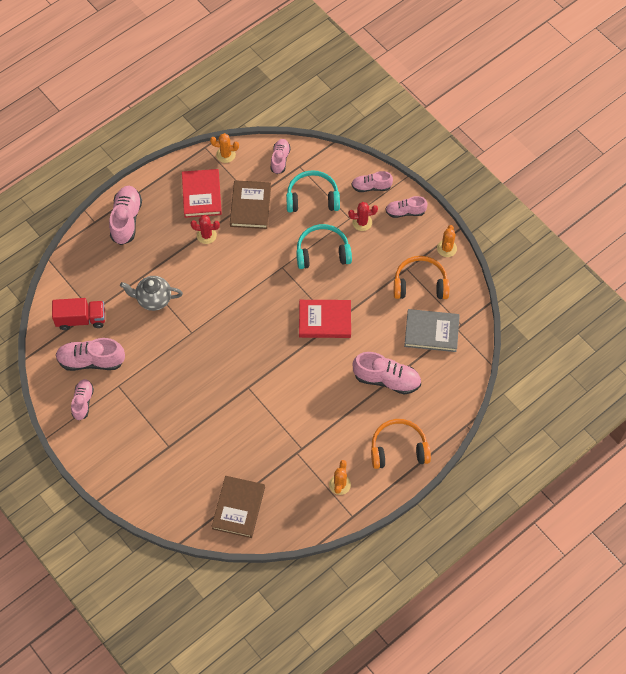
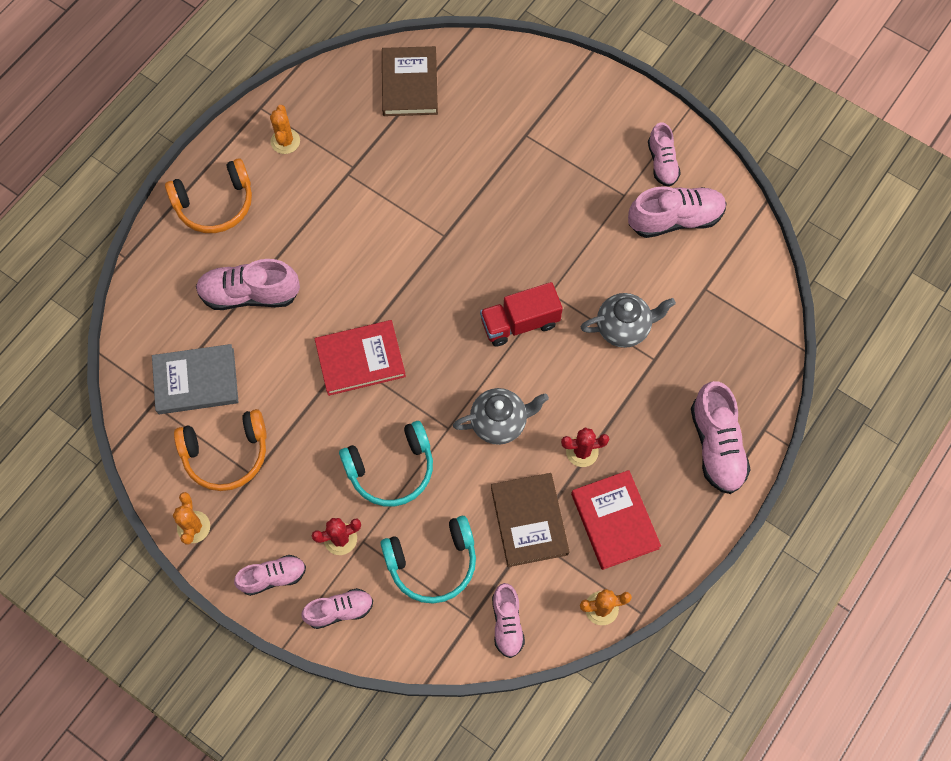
camera: 165 degrees right, 5 degrees up
red truck [52,298,105,330] -> red truck moved to [480,282,563,347]
none -> grey teapot [453,388,549,445]

